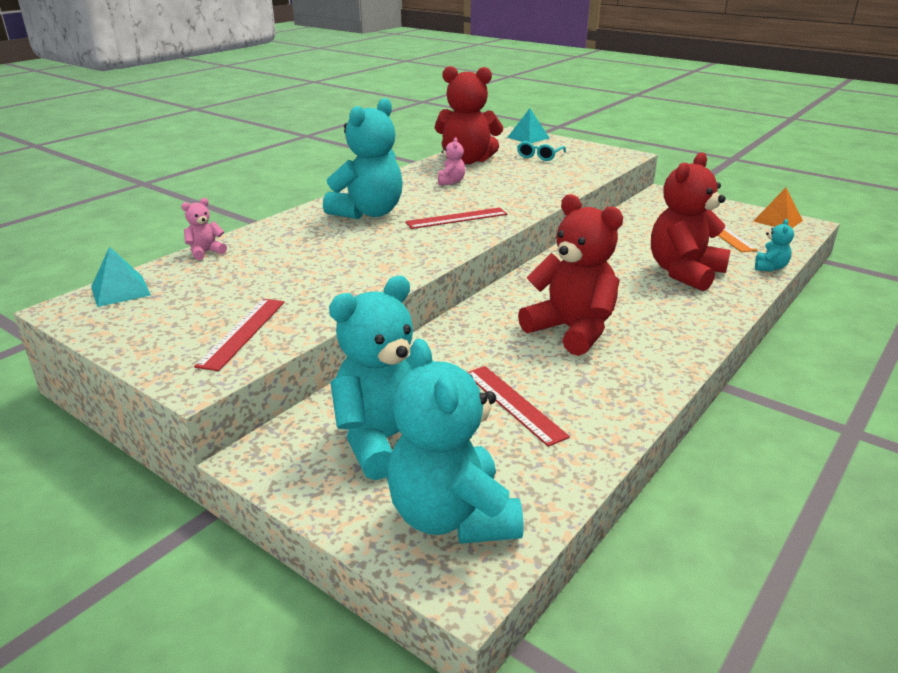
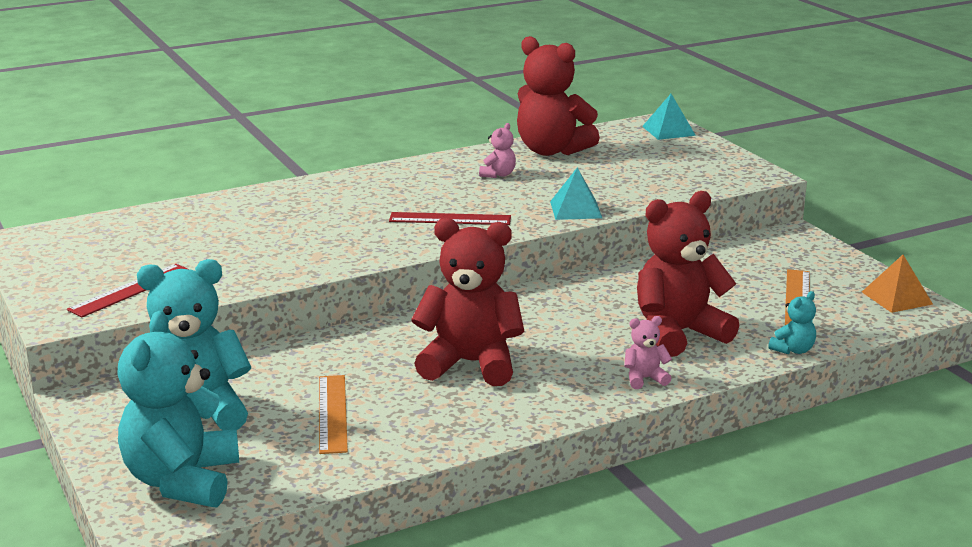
camera: 25 degrees right, 5 degrees down
turquoise pyramid [91,247,151,307] -> turquoise pyramid moved to [550,168,602,220]
pink teddy bear [181,198,227,260] -> pink teddy bear moved to [624,316,672,389]
turquoise teddy bear [323,98,403,219] -> none
red ruler [467,366,570,447] -> orange ruler [319,375,348,454]
turquoise glasses [517,141,566,161] -> none
red teddy bear [518,194,623,356] -> red teddy bear turned 60 degrees counterclockwise [411,218,525,386]

